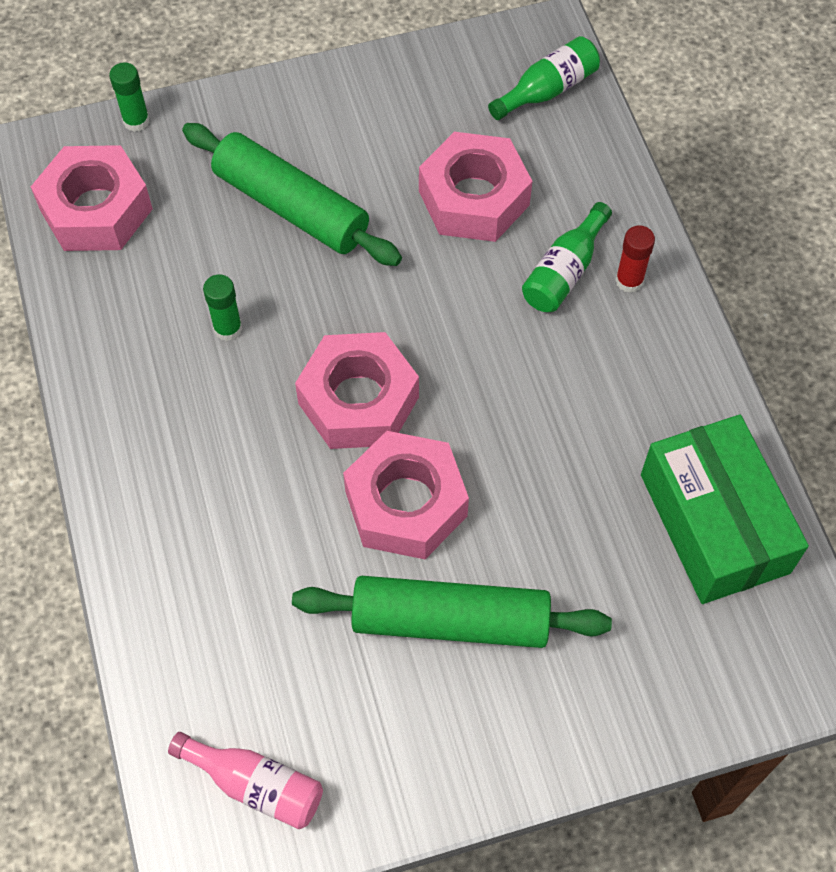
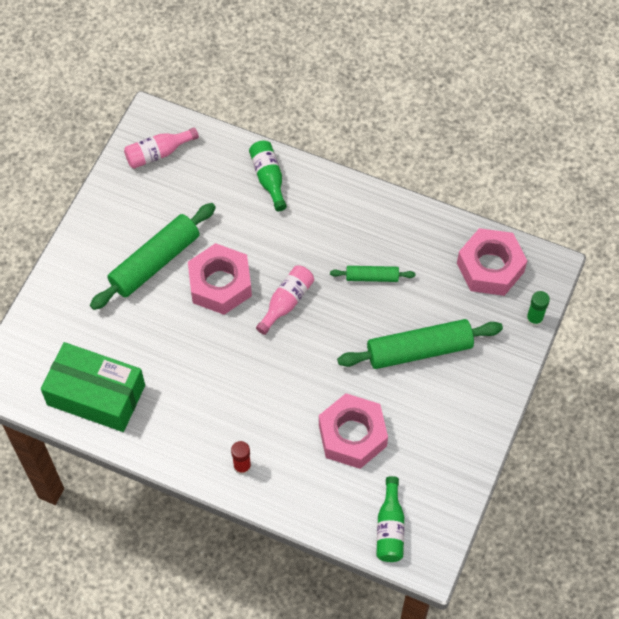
camera: 130 degrees right, 0 degrees up
green glue stick [203,274,242,341] -> green rolling pin [330,266,415,282]
pink nut [295,332,419,449] -> pink bottle [256,265,314,335]
green bottle [522,202,612,312] -> green bottle moved to [249,140,287,211]

